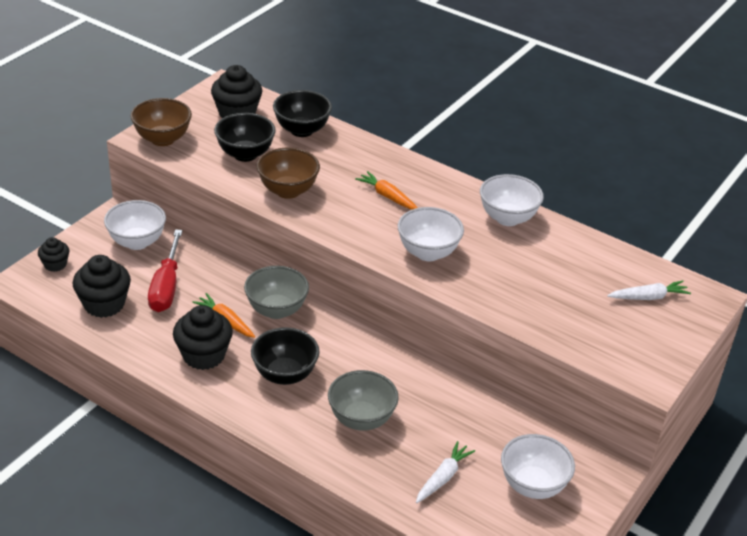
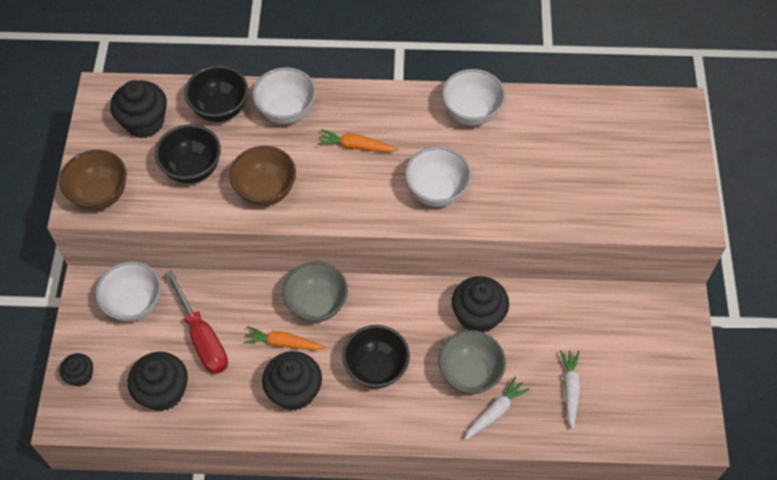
camera: 30 degrees left, 20 degrees up
white bowl [501,434,575,499] -> white bowl moved to [252,67,316,124]
white carrot [607,281,691,300] -> white carrot moved to [464,376,530,440]
none -> black cupcake [452,276,509,333]

